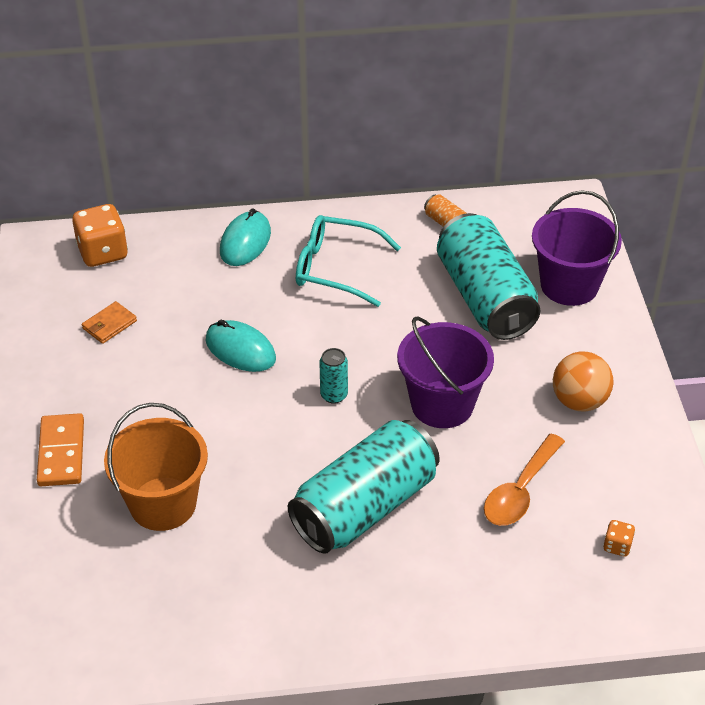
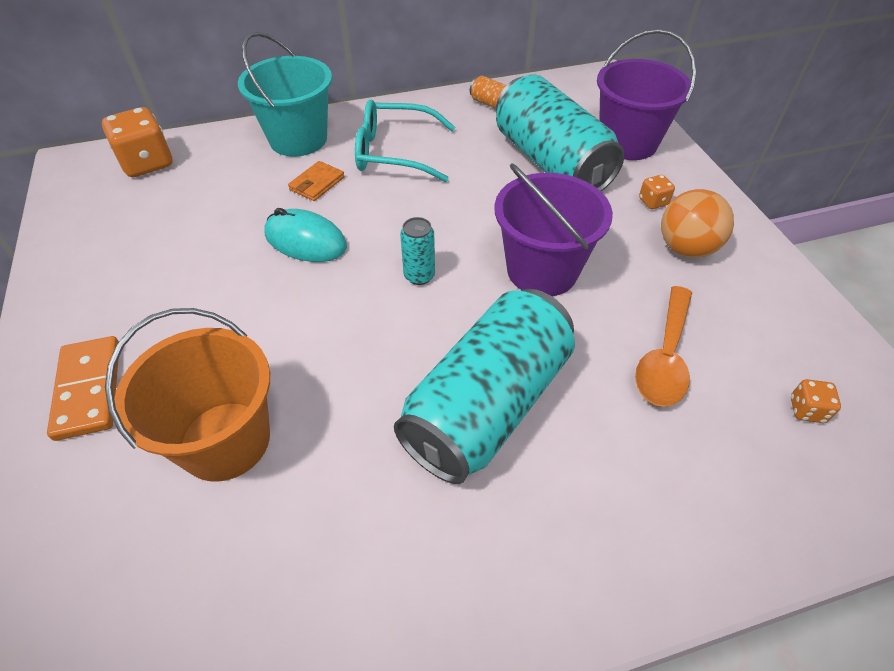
camera: 10 degrees left, 5 degrees up
orange wallet [82,301,137,344] -> orange wallet moved to [288,161,345,201]
turquoise mouse [220,209,271,266] -> turquoise bucket [238,32,332,156]
none -> orange dice [639,175,675,209]

